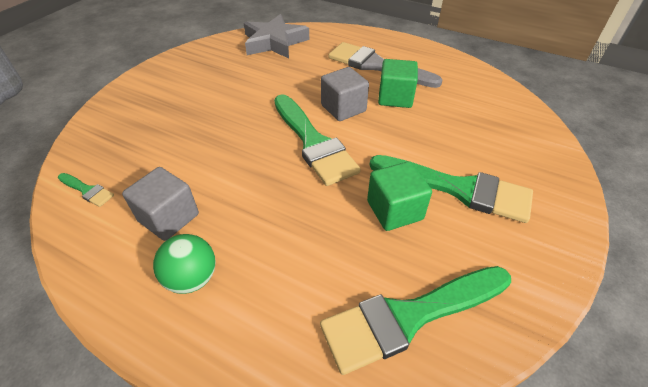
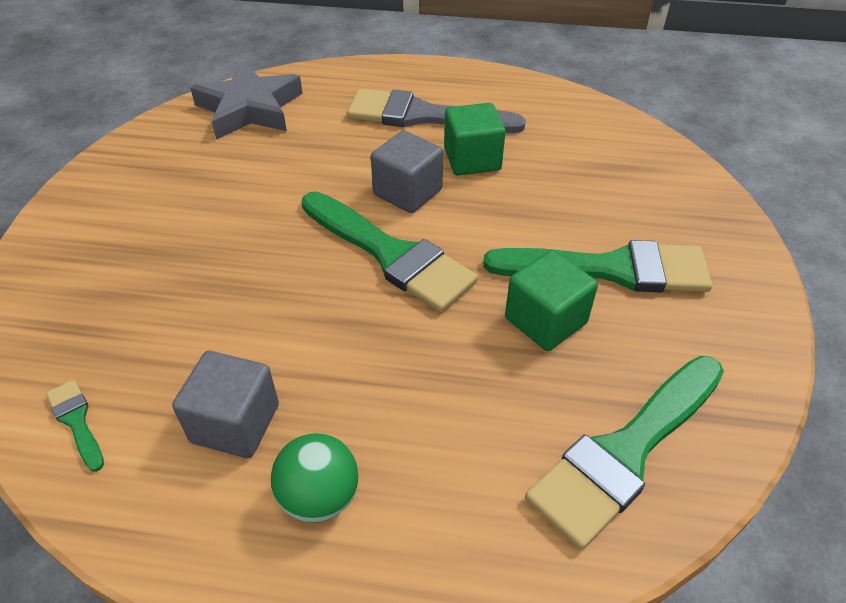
camera: 20 degrees left, 0 degrees up
green brush [58,173,114,207] -> green brush turned 135 degrees counterclockwise [46,380,104,472]

